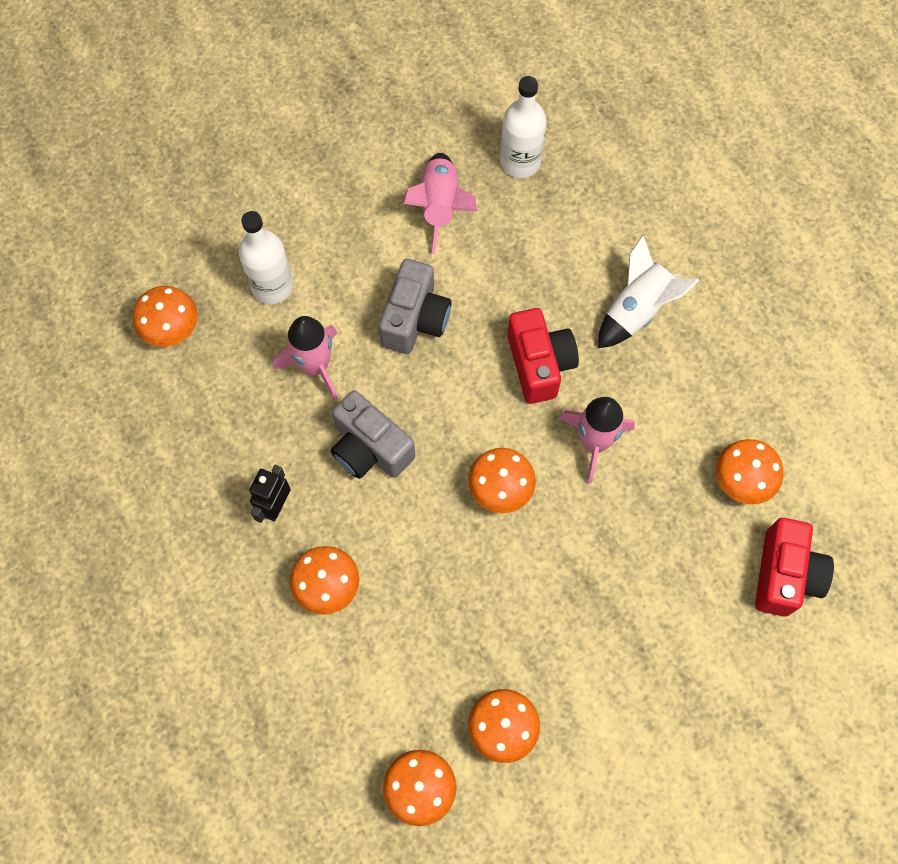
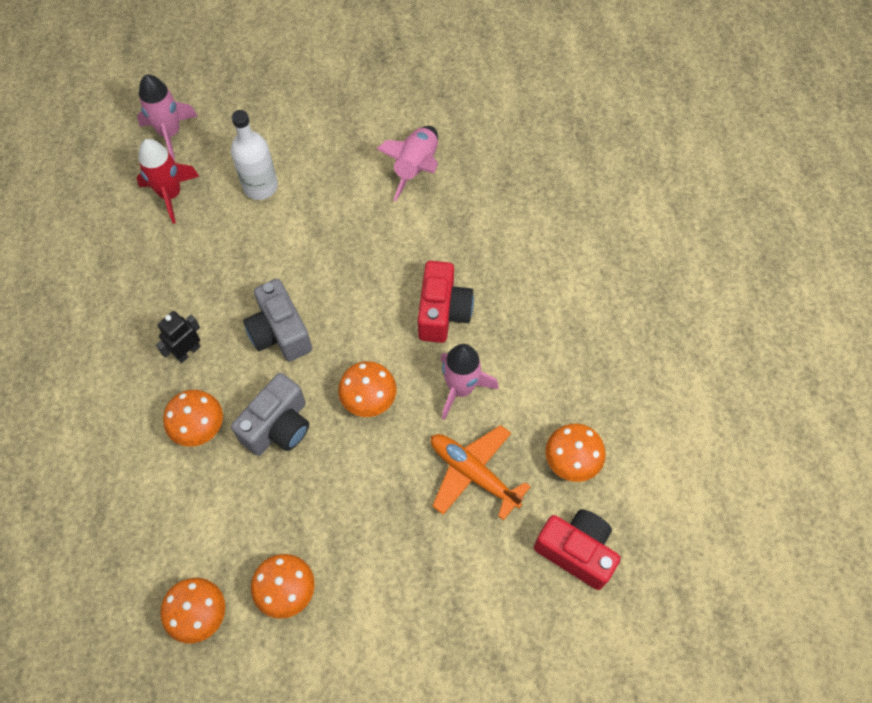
camera: 20 degrees right, 5 degrees down
orange mushroom [133,286,198,347] -> red rocket [136,139,199,224]
pink rocket [273,316,338,401] -> pink rocket moved to [137,74,198,160]
grey camera [379,259,451,354] -> grey camera moved to [231,373,309,456]
white bottle [500,76,547,178] -> none
white rocket [598,235,699,348] -> none
red camera [755,518,834,617] -> red camera turned 90 degrees counterclockwise [534,509,621,590]
none -> orange plane [431,425,531,520]

